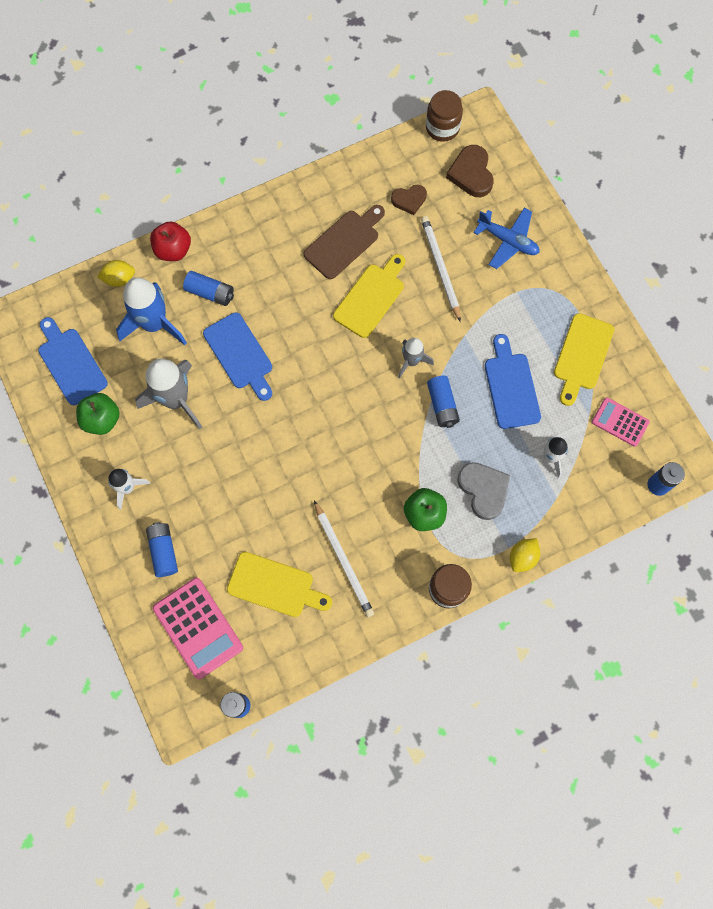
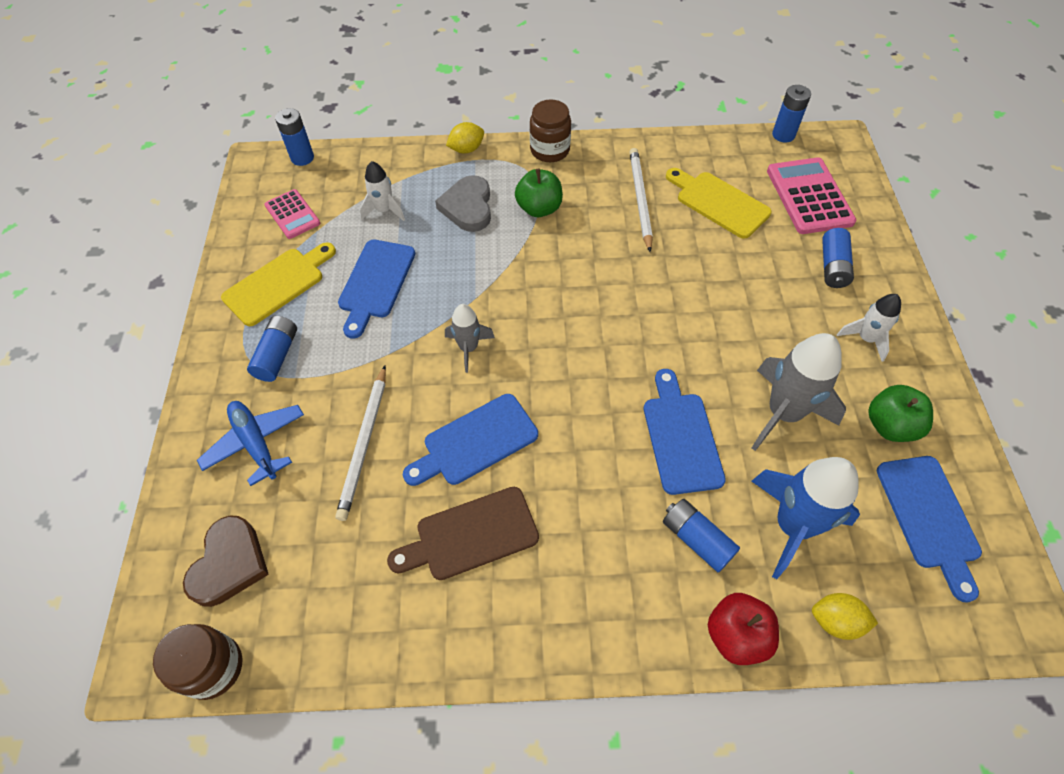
camera: 155 degrees left, 15 degrees down
yellow cutting board [333,254,405,338] -> blue cutting board [403,394,538,486]
brown heart [391,185,427,215] -> none
blue battery [427,376,460,428] -> blue battery moved to [247,316,297,382]

